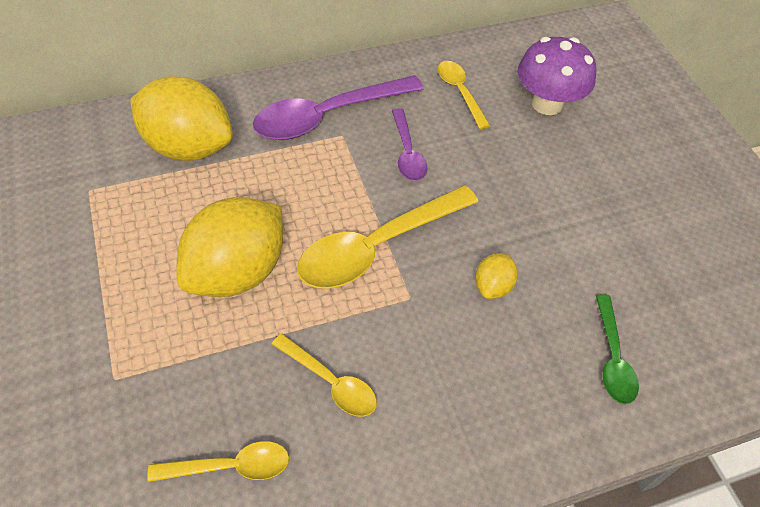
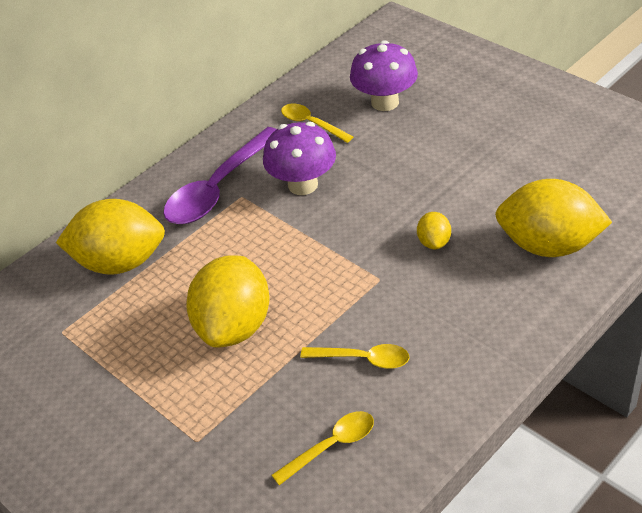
camera: 20 degrees left, 10 degrees down
yellow spoon [297,185,478,289] -> none
purple spoon [392,108,427,181] -> purple mushroom [263,122,336,195]
green spoon [596,294,639,404] -> yellow lemon [495,179,612,257]

